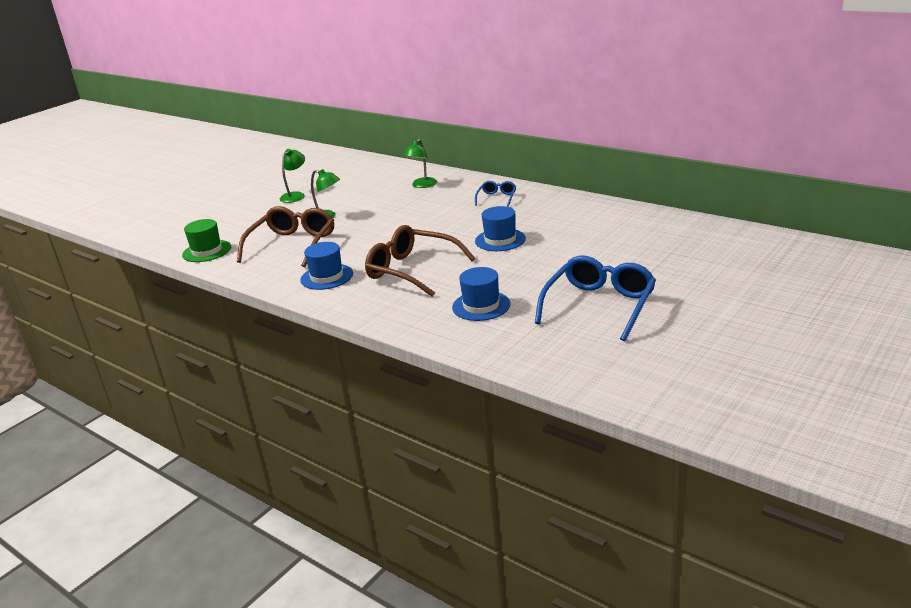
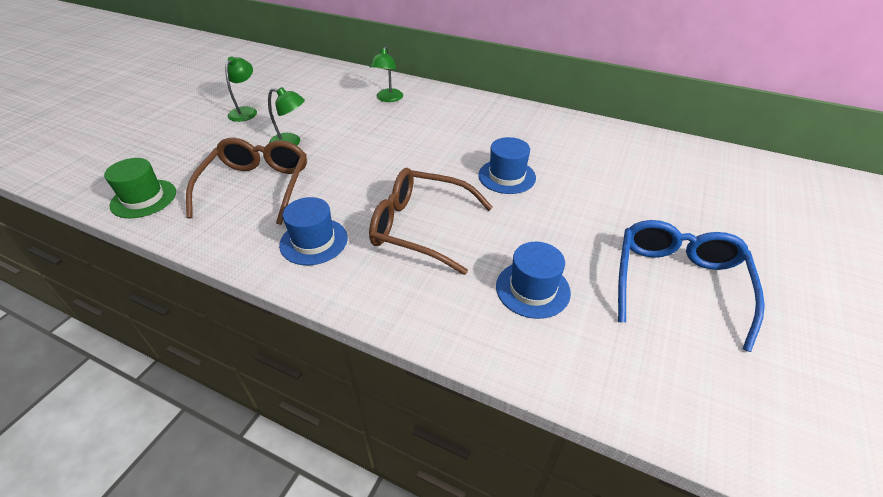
camera: 15 degrees left, 15 degrees up
blue glasses [475,181,516,207] -> none

